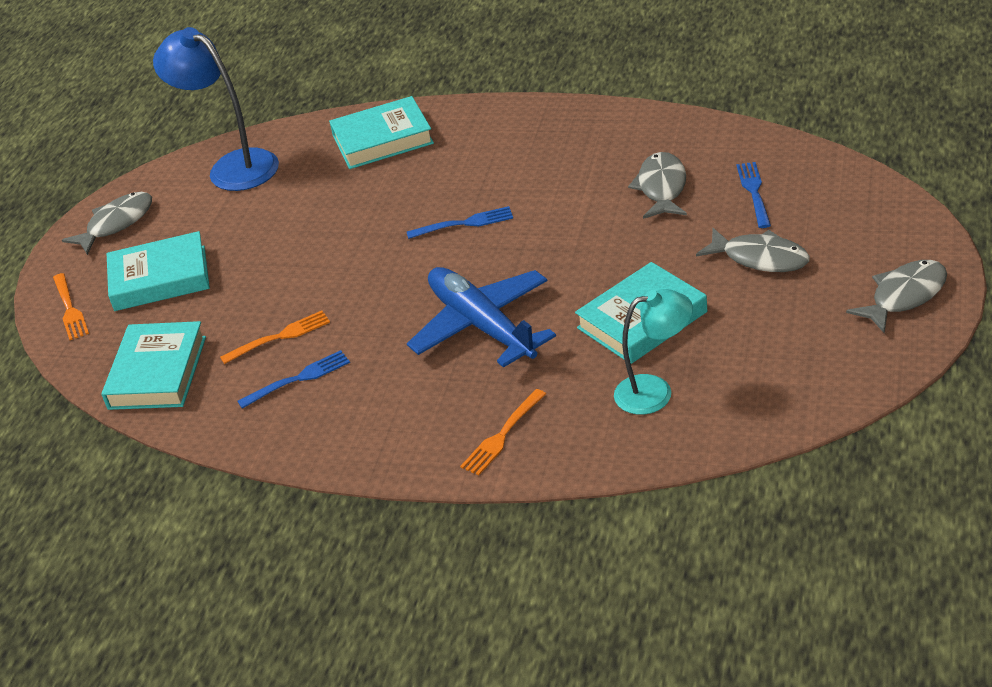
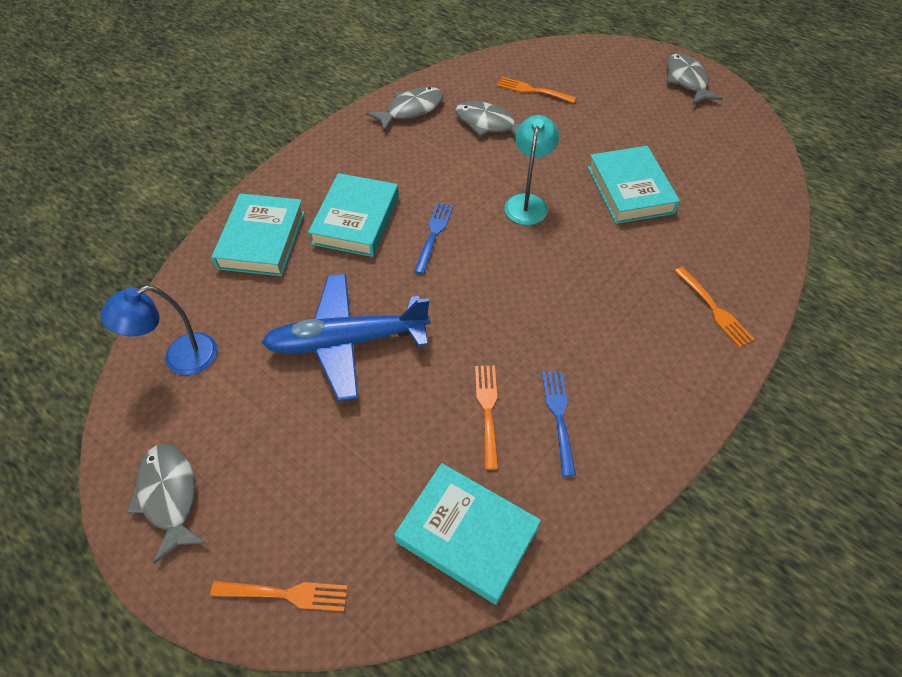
camera: 70 degrees left, 15 degrees up
turquoise book [107,231,210,311] -> turquoise book moved to [308,173,399,257]
blue lamp [153,27,279,191] -> blue lamp [100,285,217,375], size x0.66
blue plane [407,267,556,368] -> blue plane moved to [261,274,431,401]
turquoise lamp [614,289,693,415] -> turquoise lamp moved to [504,115,559,225]
grey fish [696,228,810,272] -> grey fish moved to [366,87,444,132]
blue fork [736,162,771,228] -> orange fork [497,77,576,103]

